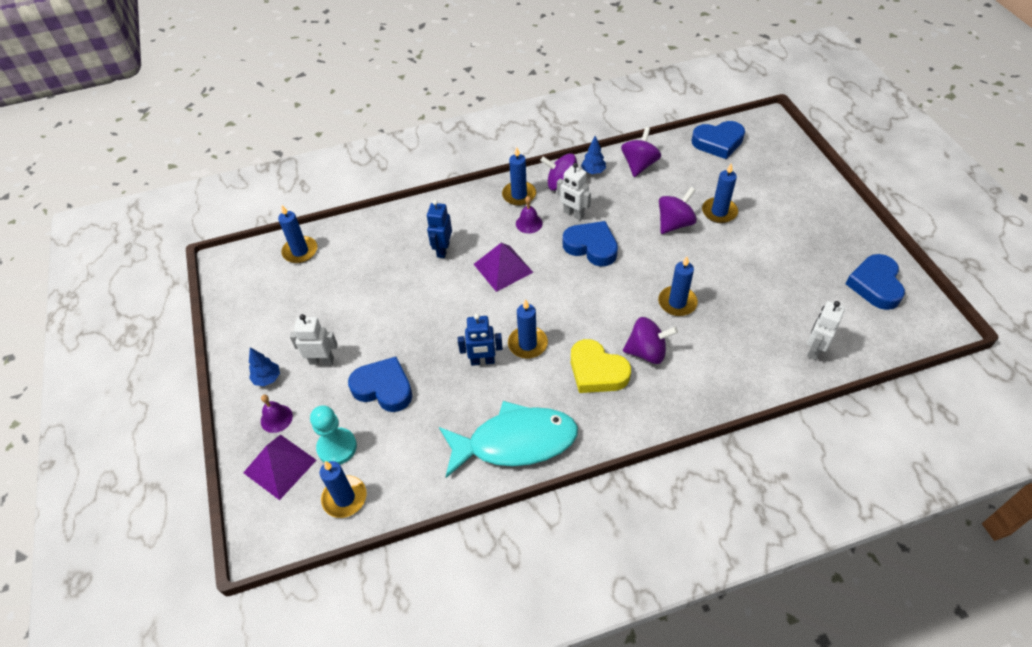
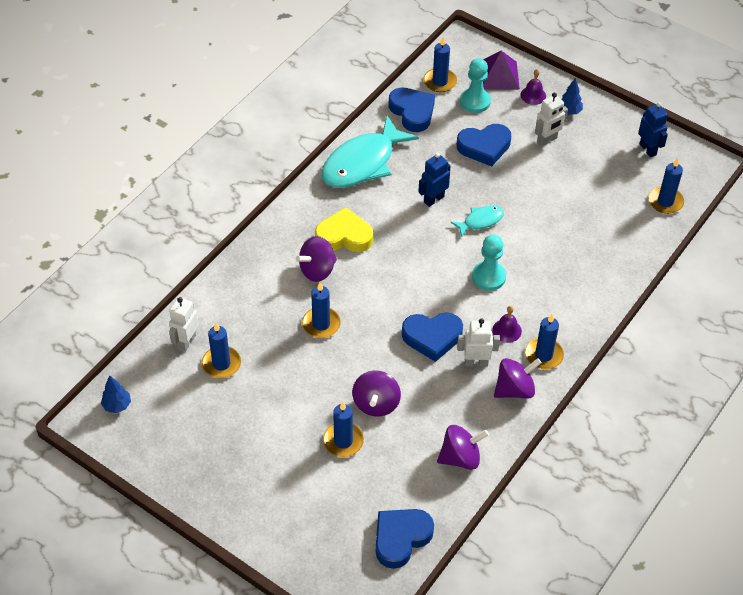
camera: 140 degrees right, 0 degrees up
blue robot [427,200,452,258] -> blue robot moved to [638,102,668,157]
purple pyramid [474,243,533,292] -> turquoise pawn [472,234,506,291]
blue candle [508,299,548,358] -> blue candle moved to [202,323,241,378]
blue tree [581,136,606,174] -> blue tree moved to [101,375,131,413]
purple spinning top [621,127,661,177] -> purple spinning top turned 90 degrees counterclockwise [437,425,489,470]
white robot [807,301,845,360] -> white robot turned 150 degrees counterclockwise [169,297,199,352]
blue heart [846,254,905,310] -> blue heart moved to [388,88,435,132]
none -> turquoise fish [450,206,504,238]

